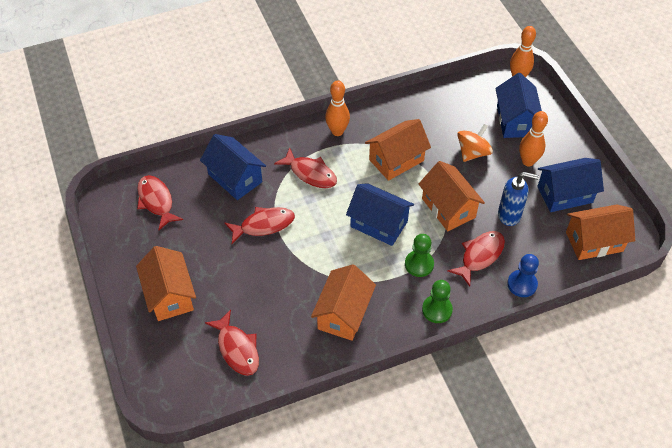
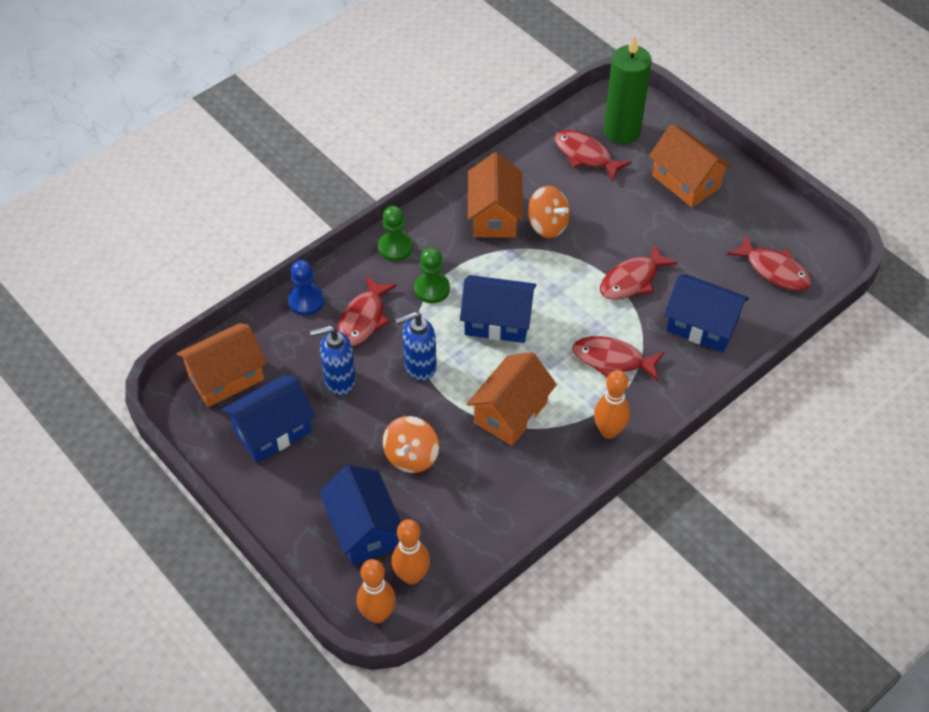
camera: 160 degrees right, 0 degrees up
orange house [419,161,485,231] -> blue soap dispenser [396,312,437,381]
orange bowling pin [519,111,548,166] -> orange bowling pin moved to [391,519,430,585]
none -> orange spinning top [528,186,570,238]
none -> green candle [604,36,652,144]

